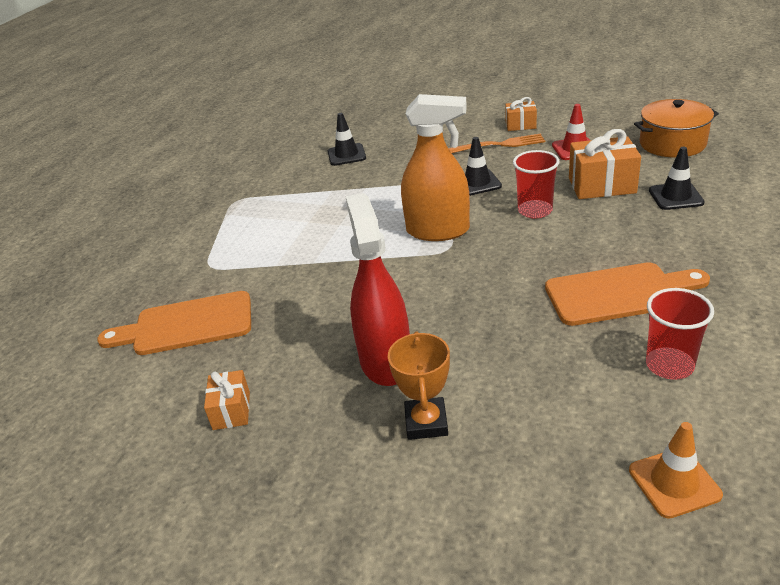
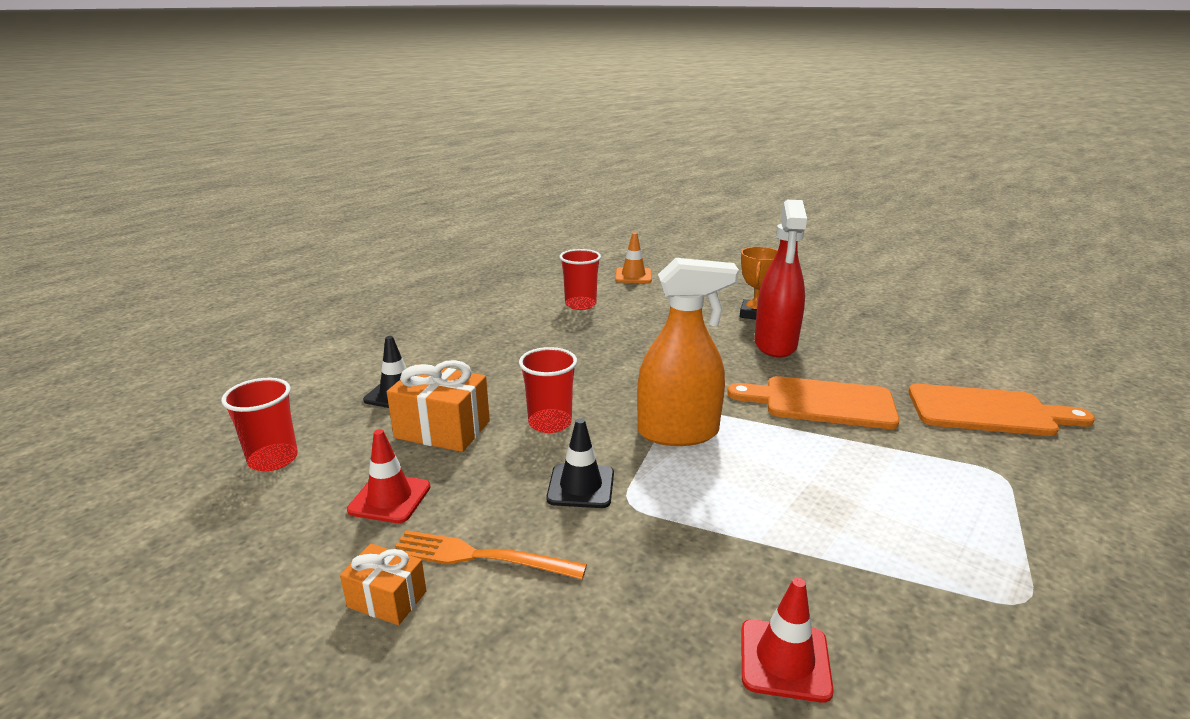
camera: 165 degrees left, 10 degrees down
orange gift [204,370,250,430] -> none
black traffic cone [328,113,366,166] -> red traffic cone [741,578,834,703]
orange spray bottle [401,94,470,241] -> orange spray bottle turned 150 degrees clockwise [637,258,739,446]
orange cutting board [545,262,710,326] -> orange cutting board moved to [727,376,900,429]
orange pot [634,99,719,158] -> red cup [221,378,298,471]

